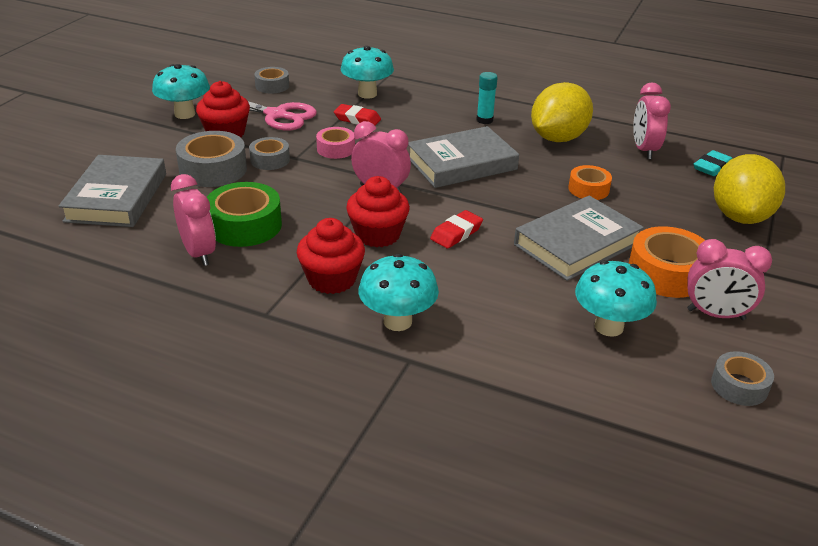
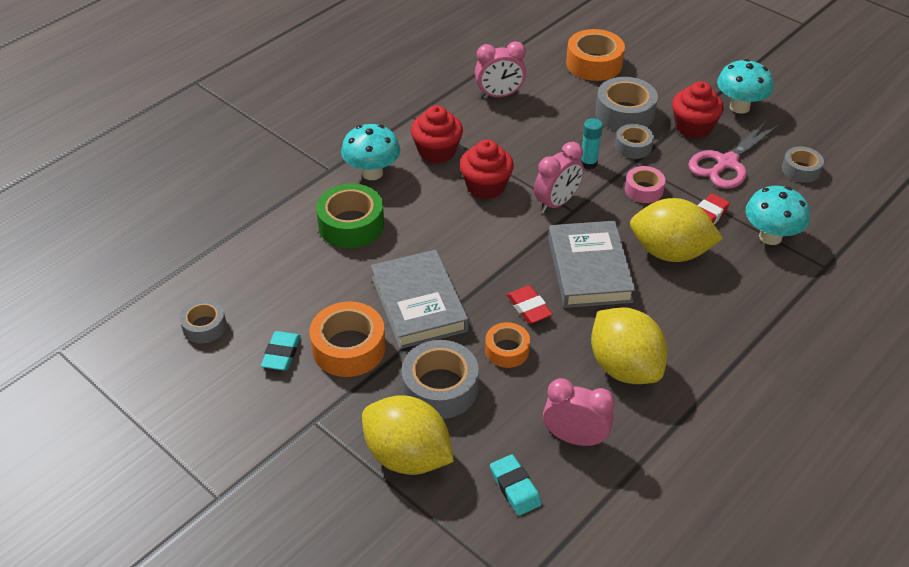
camera: 110 degrees right, 10 degrees up
grey book [59,155,166,227] -> orange tape [566,29,625,81]
green tape [207,182,282,247] -> green tape moved to [316,184,384,248]
red eraser [430,210,483,248] -> red eraser moved to [507,286,553,324]
turquoise glue stick [476,72,498,124] -> turquoise glue stick moved to [580,118,603,169]
turquoise mushroom [575,260,657,337] -> none
pink clock [687,239,772,320] -> turquoise eraser [261,331,301,371]
none -> grey tape [401,340,479,419]
none -> yellow lemon [630,198,723,262]

